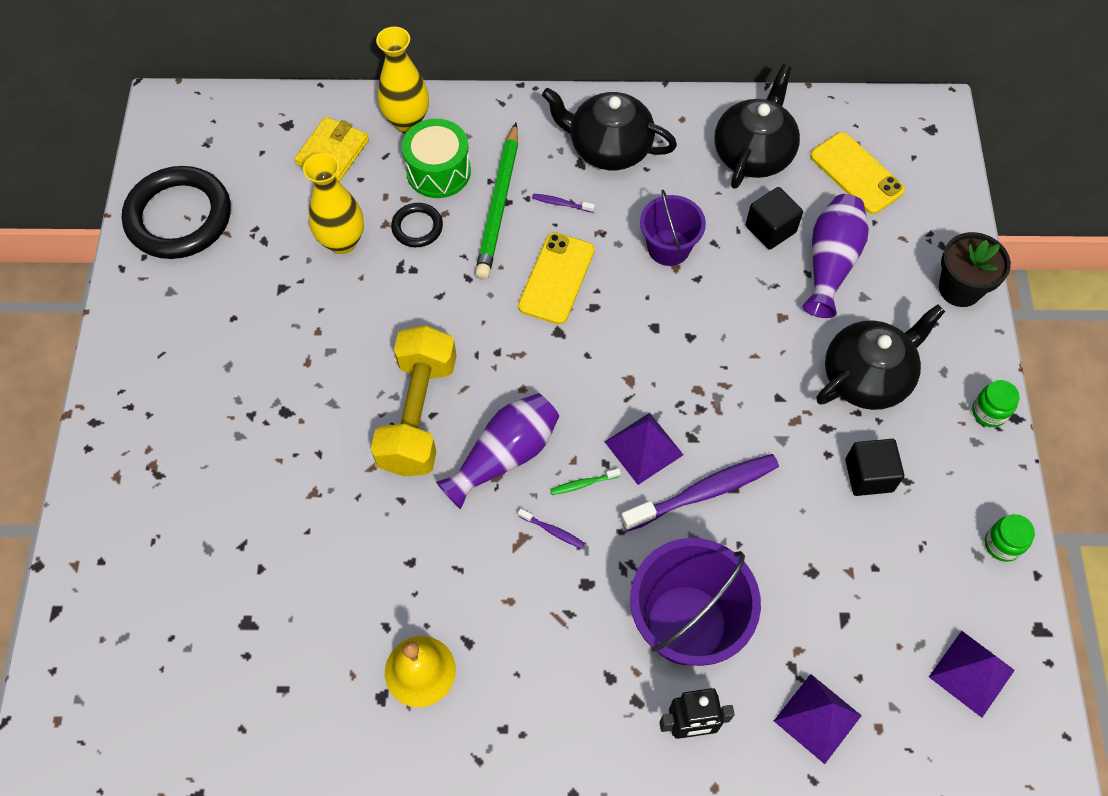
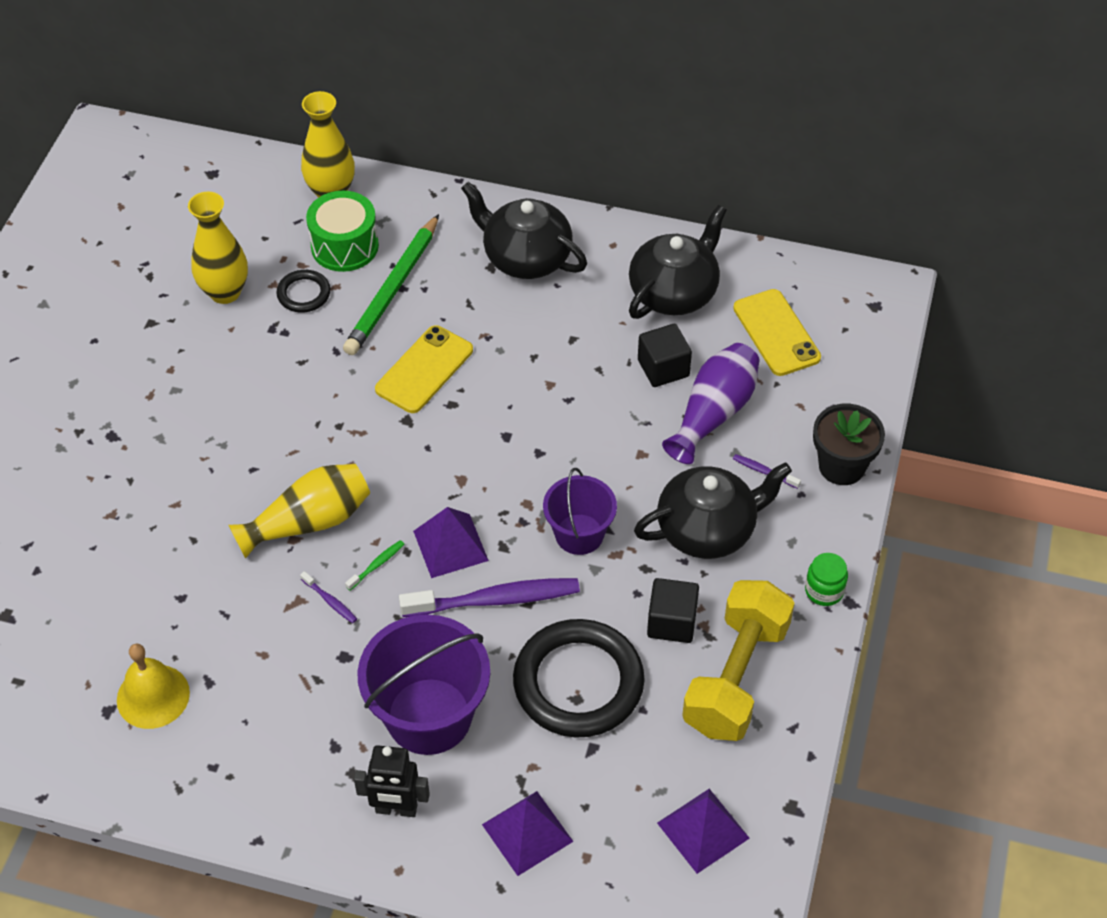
camera: 15 degrees right, 10 degrees down
black ring [122,166,231,259] -> black ring moved to [513,619,644,737]
yellow wallet [295,117,369,182] -> none
yellow dumbbell [371,326,457,476] -> yellow dumbbell moved to [682,580,795,741]
purple vase [436,393,559,509] -> yellow vase [228,464,370,559]
purple toothbrush [532,194,595,213] -> purple toothbrush moved to [733,454,801,489]
green toothbrush [550,468,621,495] -> green toothbrush turned 135 degrees clockwise [345,540,404,591]
purple bucket [640,190,706,266] -> purple bucket moved to [543,468,617,555]
green jar [985,514,1035,562] -> none

